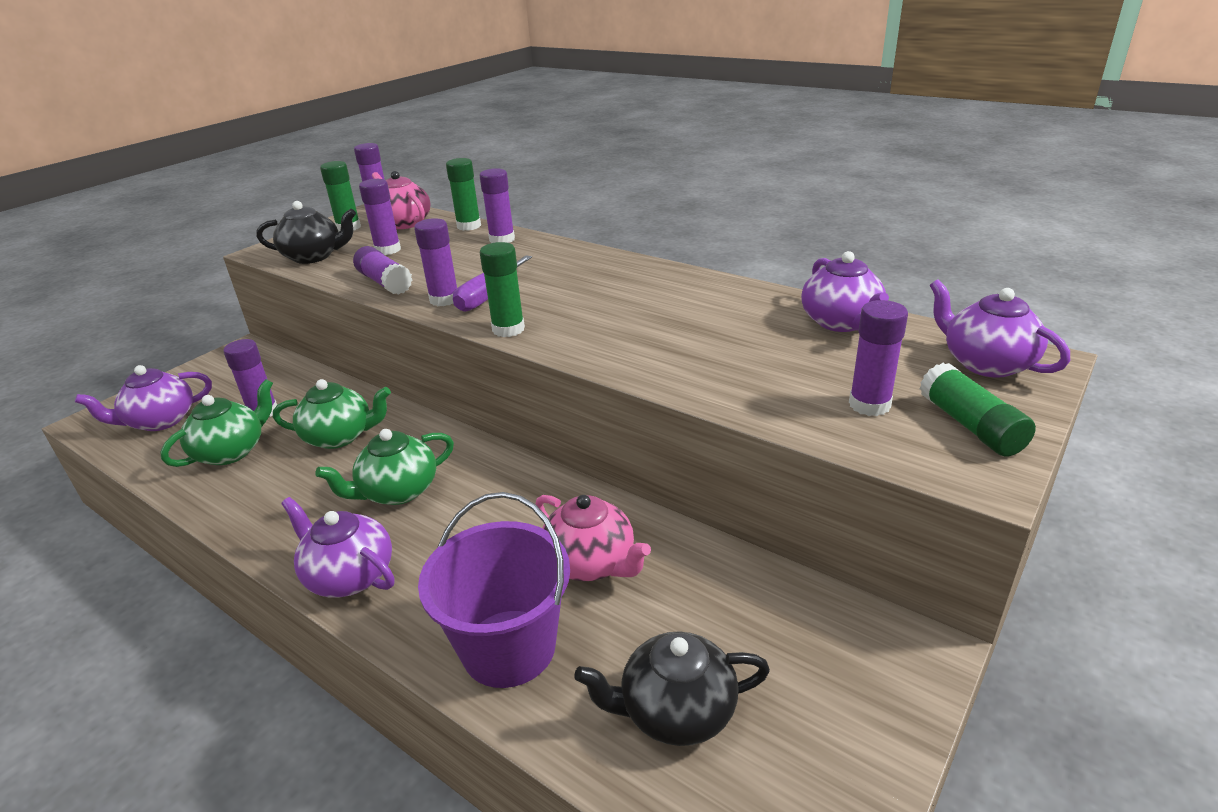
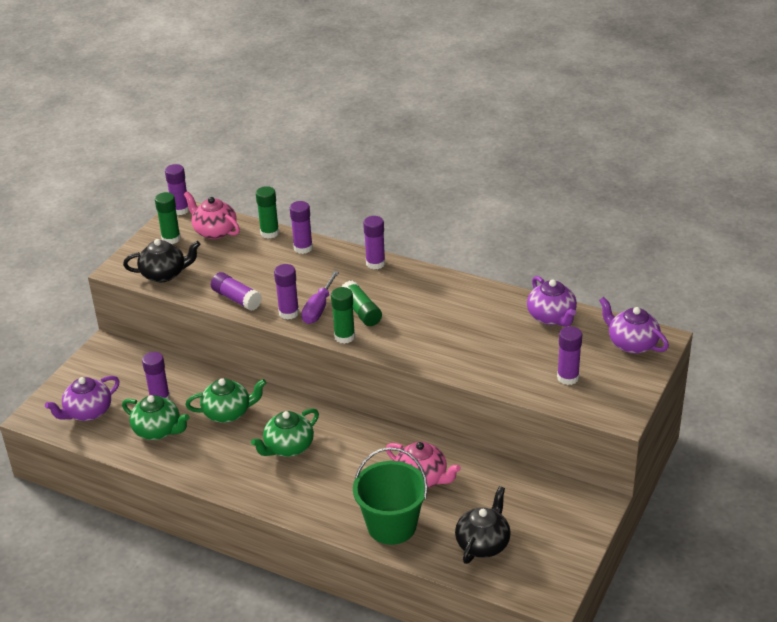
camera: 10 degrees left, 5 degrees up
green teapot [160,379,273,467] -> green teapot turned 90 degrees clockwise [122,395,189,440]
purple teapot [281,497,394,598] -> none
purple glue stick [359,179,401,255] -> purple glue stick moved to [363,216,385,269]
purple bucket [418,492,570,688] -> green bucket [353,447,428,545]
black teapot [574,631,770,746] -> black teapot turned 135 degrees clockwise [455,486,511,564]
green glue stick [920,363,1036,457] -> green glue stick moved to [342,280,382,326]

